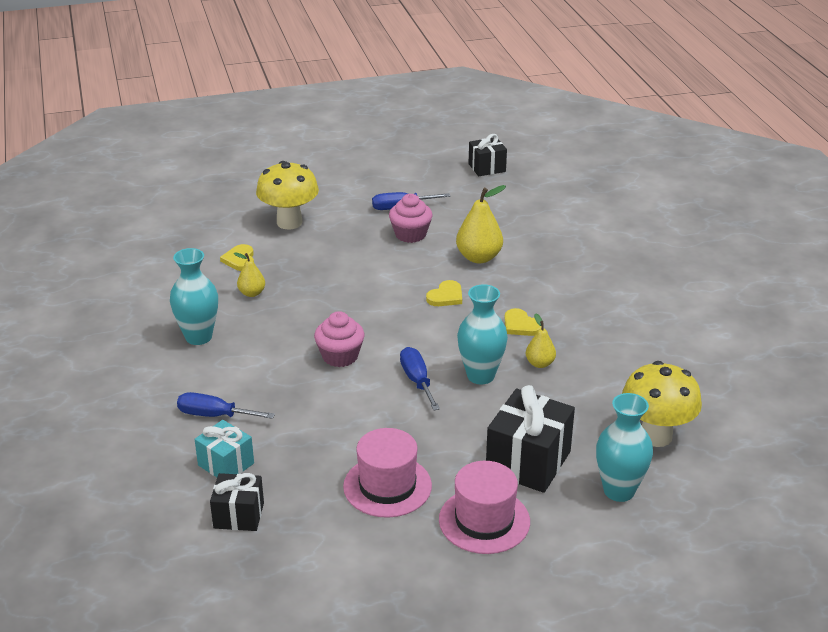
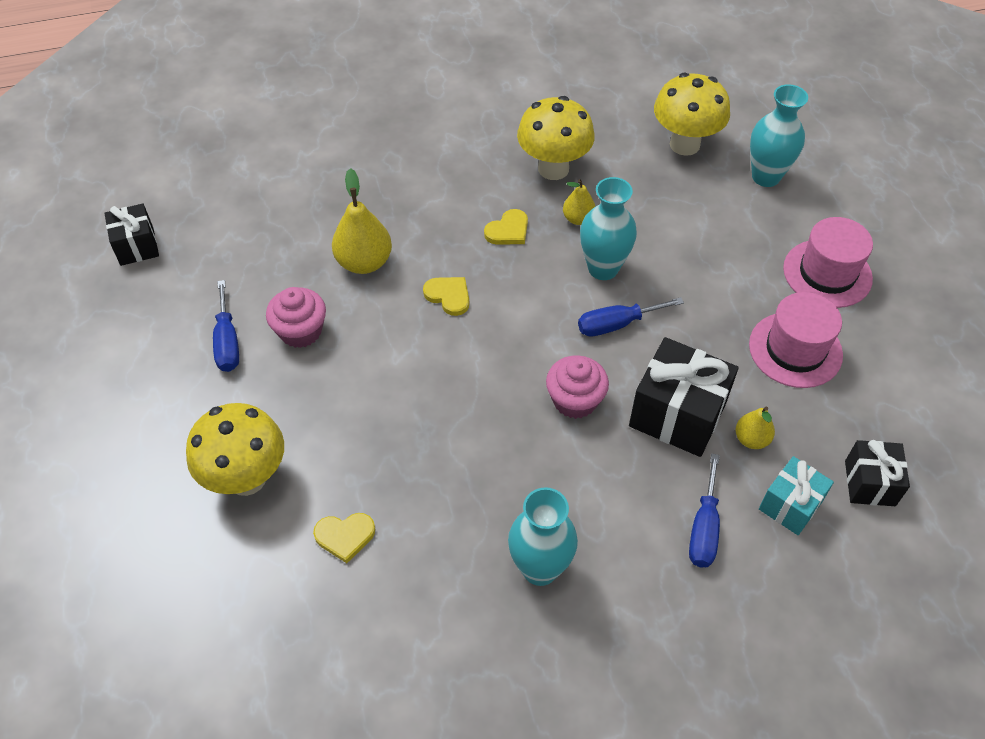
camera: 90 degrees left, 20 degrees up
yellow pear [234,252,265,297] -> yellow pear moved to [736,407,775,449]
black gift [486,385,575,493] -> black gift moved to [629,337,739,457]
none -> yellow mushroom [517,96,595,180]

